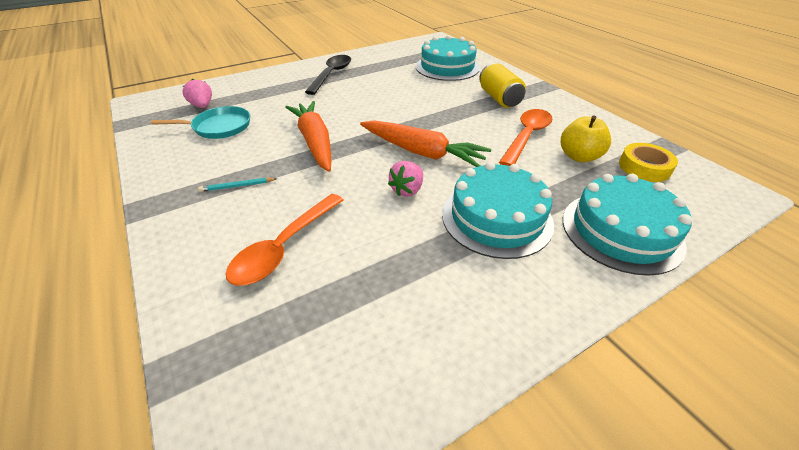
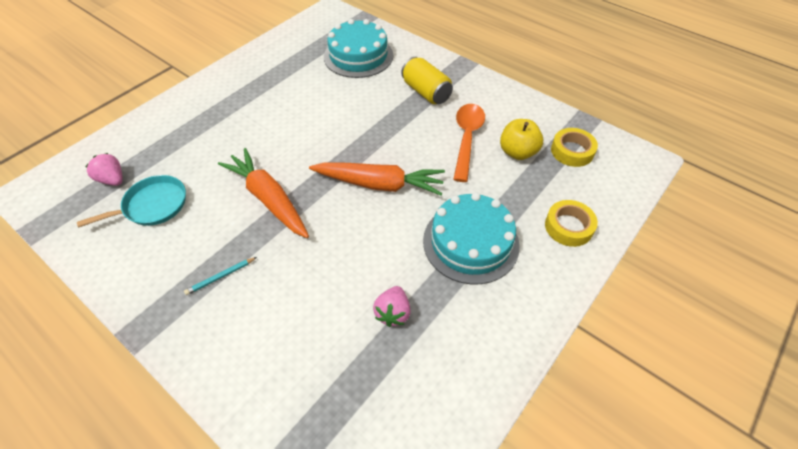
camera: 20 degrees left, 10 degrees up
orange spoon [226,194,344,286] -> none
black spoon [305,55,351,95] -> none
pink strawberry [388,161,423,197] -> pink strawberry moved to [373,286,411,327]
turquoise cake [563,174,692,276] -> yellow tape [545,200,598,247]

